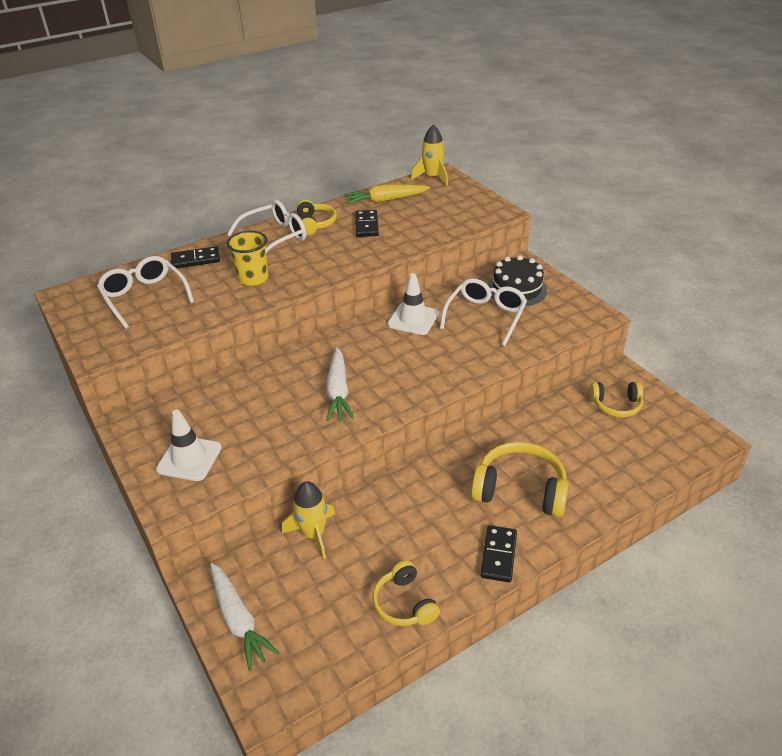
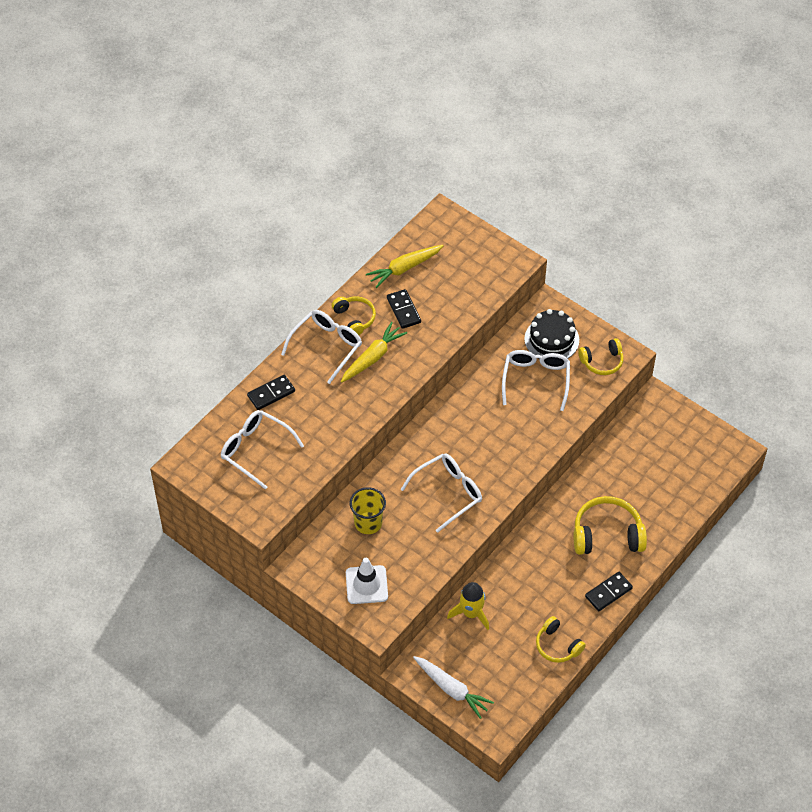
camera: 20 degrees left, 15 degrees up
yellow cup [227,231,268,286] -> yellow cup moved to [350,487,386,534]
white carrot [326,347,354,421] -> white glasses [400,453,482,533]
white traffic cone [387,273,439,335] -> none
yellow rocket [411,125,448,185] -> none
black domino [480,525,517,582] -> black domino turned 60 degrees clockwise [585,572,633,611]
yellow headphones [589,382,643,418] -> yellow headphones moved to [578,338,623,375]
none -> yellow carrot [341,322,407,383]

